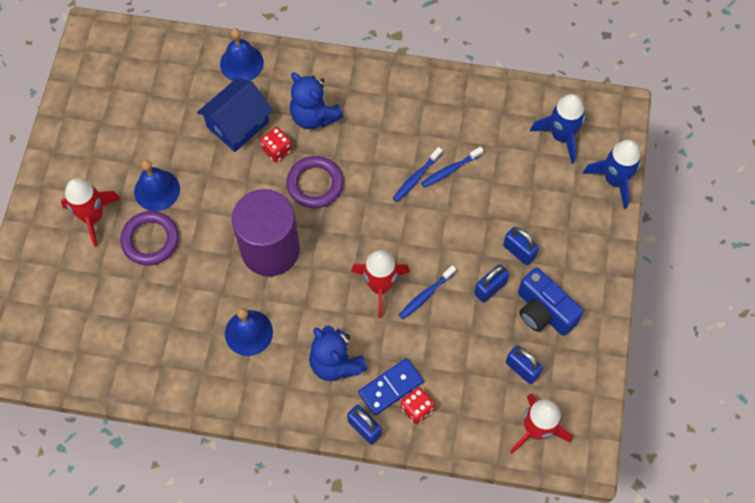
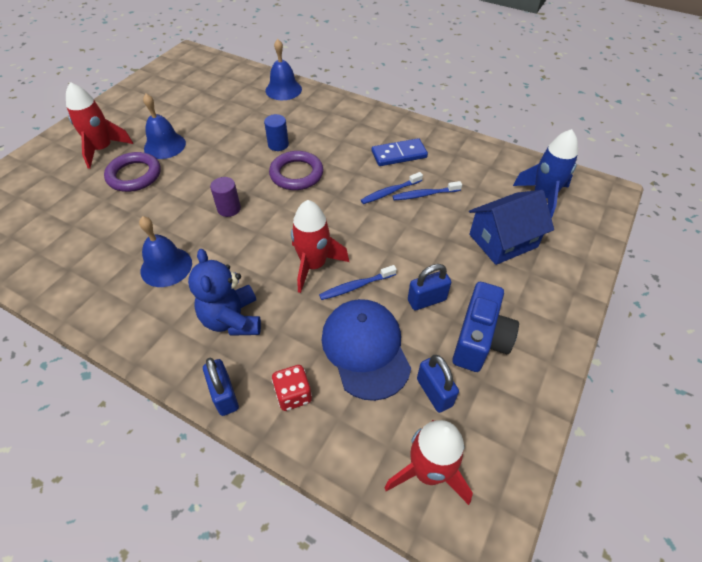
camera: 20 degrees right, 15 degrees down
blue house [197,78,273,152] -> blue house moved to [469,190,554,265]
purple cylinder [232,189,300,276] -> purple cylinder [210,177,241,217], size x0.40
red dice [260,127,292,162] -> blue cylinder [264,114,289,151]
blue teddy bear [290,73,344,129] -> none
blue domino [358,358,424,416] -> blue domino moved to [372,138,428,166]
blue padlock [503,227,539,265] -> none
blue camera [518,267,584,336] -> blue camera turned 135 degrees counterclockwise [452,282,519,372]
blue rocket [583,140,641,209] -> none
none -> blue cap [321,299,411,401]

